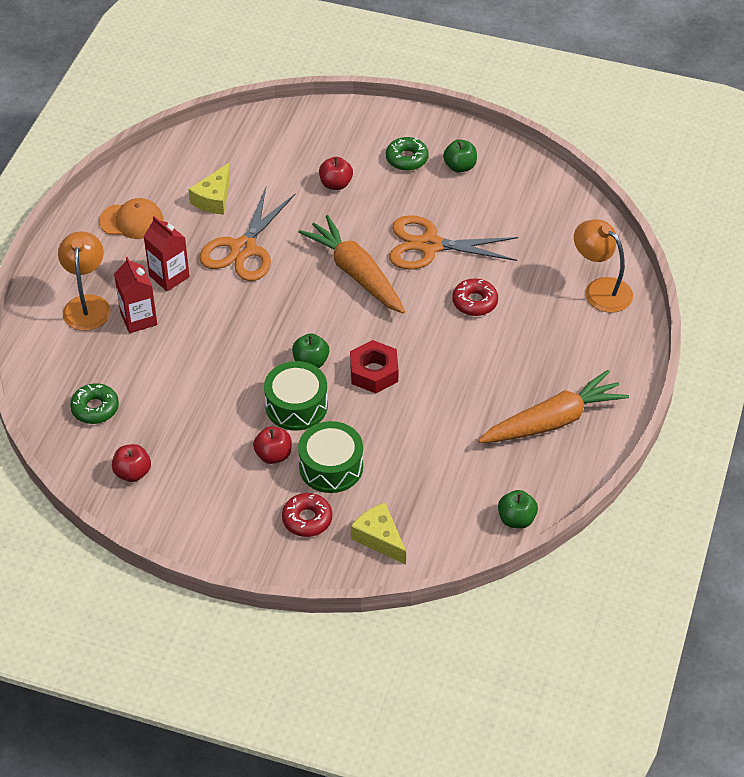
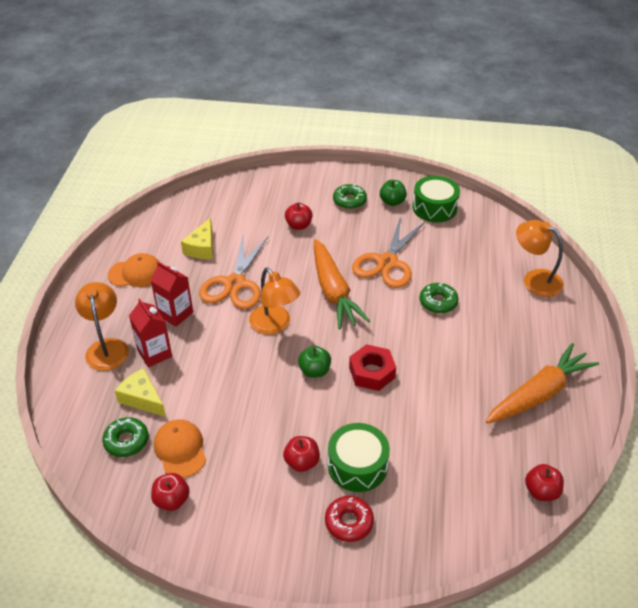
camera: 10 degrees left, 5 degrees down
green drum [264,361,328,431] -> green drum moved to [413,176,460,222]
orange carrot [299,215,405,314] -> orange carrot turned 150 degrees counterclockwise [314,239,370,329]
yellow cheese [351,503,406,564] -> yellow cheese moved to [115,368,166,417]
orange scissors [389,215,518,270] -> orange scissors turned 60 degrees counterclockwise [352,216,425,288]
red donut [452,278,498,316] -> green donut [419,283,459,313]
green apple [498,490,538,529] -> red apple [525,464,564,501]
none -> orange cap [154,419,206,478]
none -> orange lamp [249,267,300,335]

